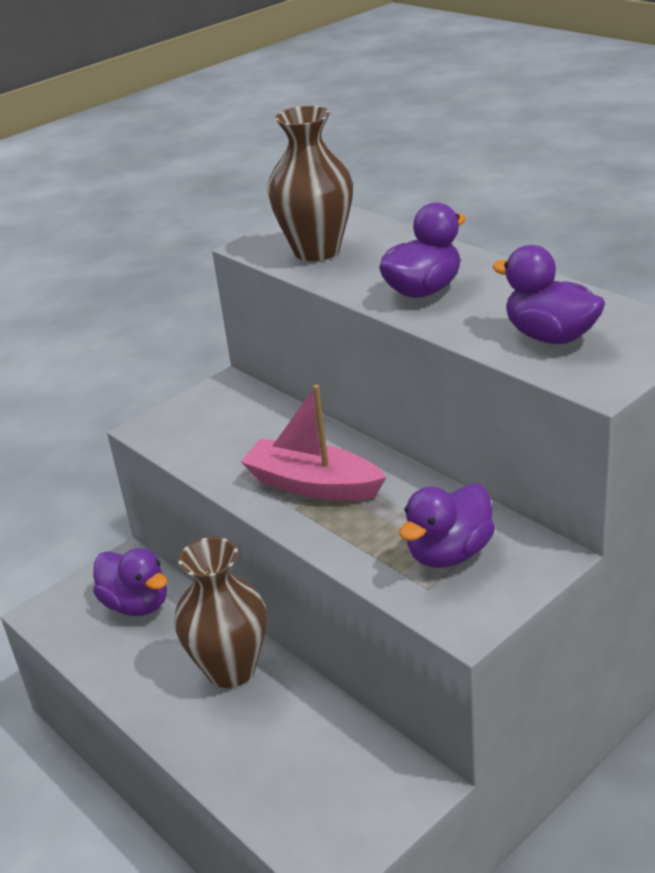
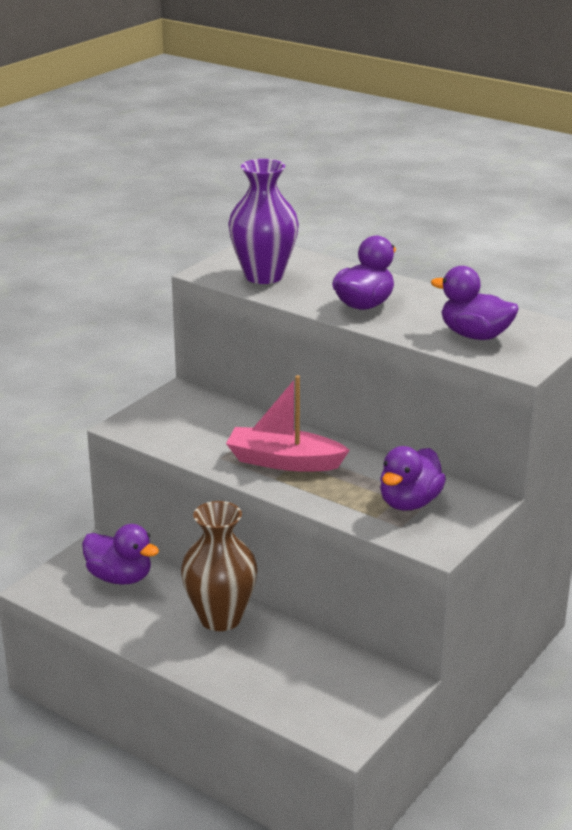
camera: 15 degrees left, 5 degrees down
brown vase [267,106,353,261] -> purple vase [228,159,299,284]

